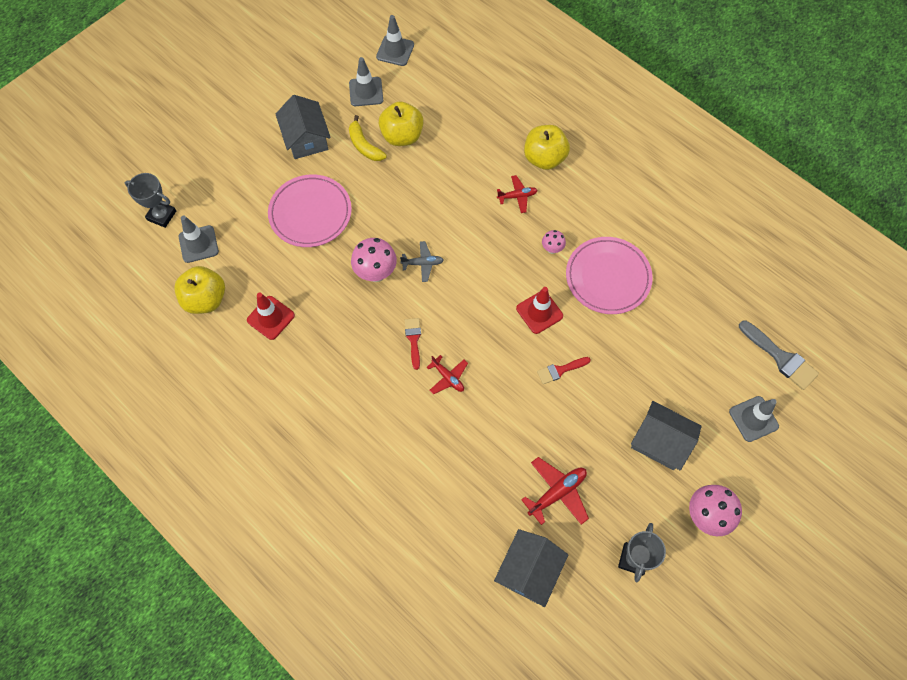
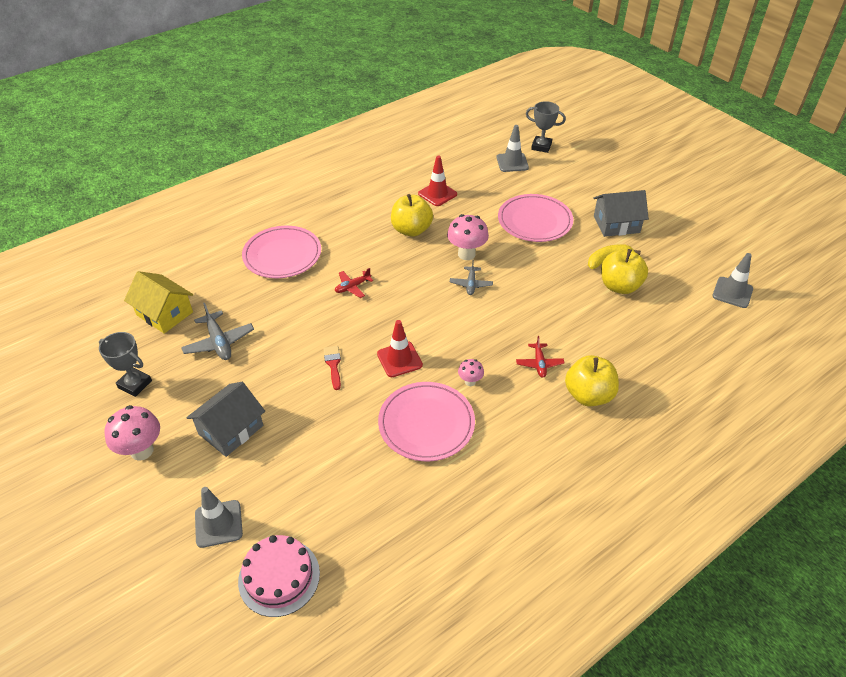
camera: 100 degrees right, 20 degrees down
grey trophy [125,173,176,228] -> grey trophy turned 75 degrees clockwise [526,101,566,153]
yellow apple [174,266,225,314] -> yellow apple moved to [391,194,433,237]
grey traffic cone [349,57,383,106] -> none
red brush [405,318,421,370] -> none
grey house [494,529,568,607] -> yellow house [124,271,193,334]
red plane [521,457,589,525] -> grey plane [181,303,254,360]
grey brush [739,320,819,390] -> pink cake [238,535,320,617]
none -> pink plate [242,226,321,278]

